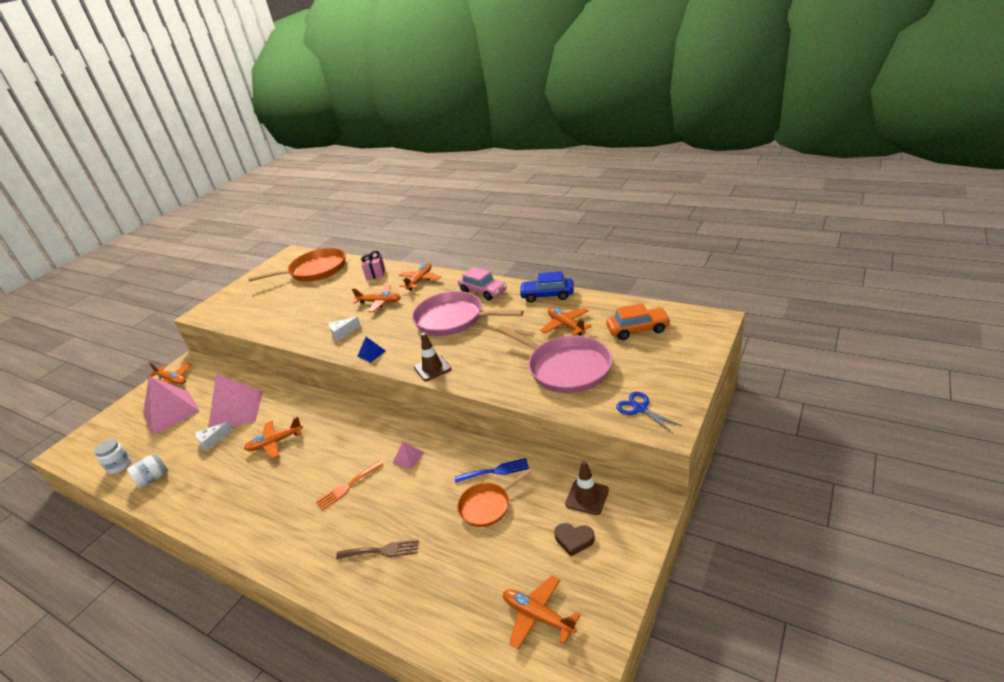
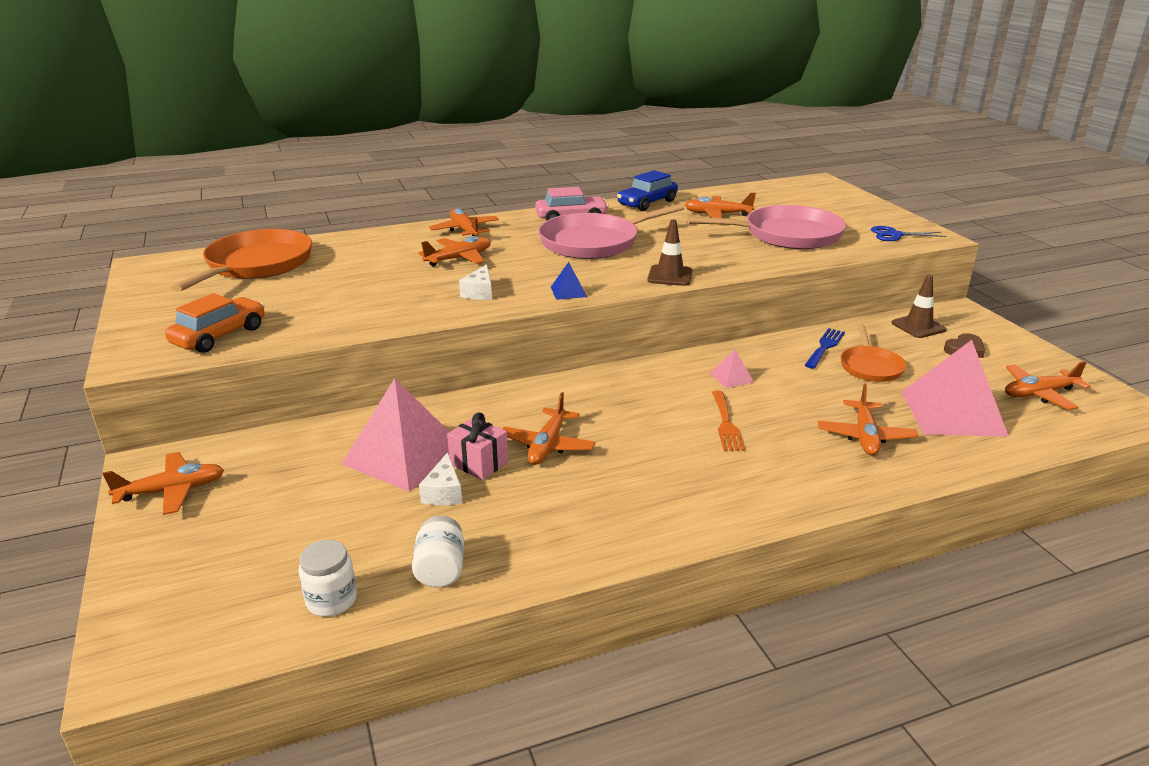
camera: 55 degrees left, 5 degrees down
pink pyramid [143,376,200,435] -> pink pyramid moved to [901,340,1009,437]
brown fork [336,539,419,560] -> orange plane [818,383,918,456]
pink gift [361,251,385,280] -> pink gift moved to [447,412,508,480]
orange car [606,303,671,340] -> orange car moved to [165,293,265,353]

